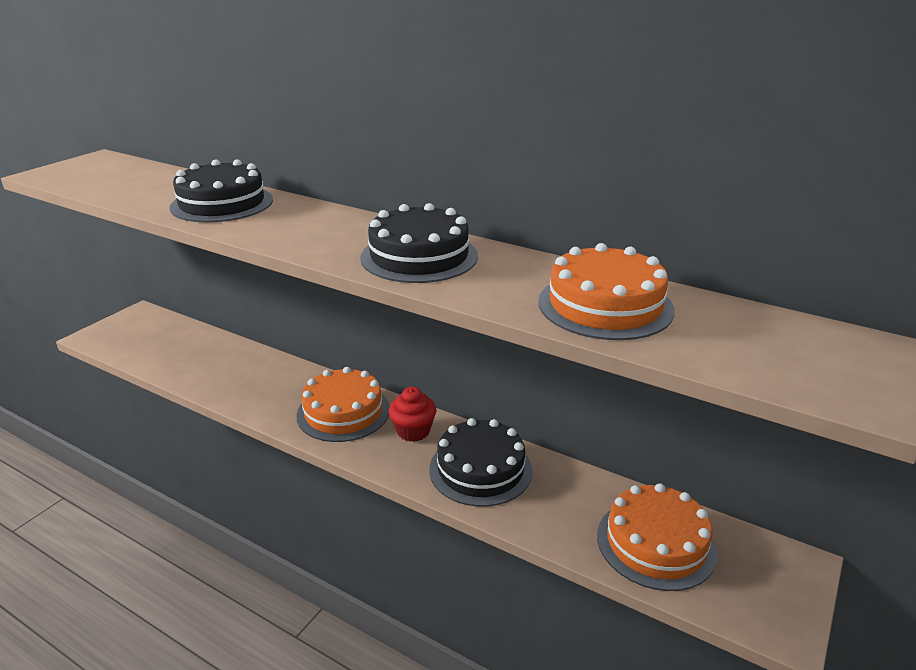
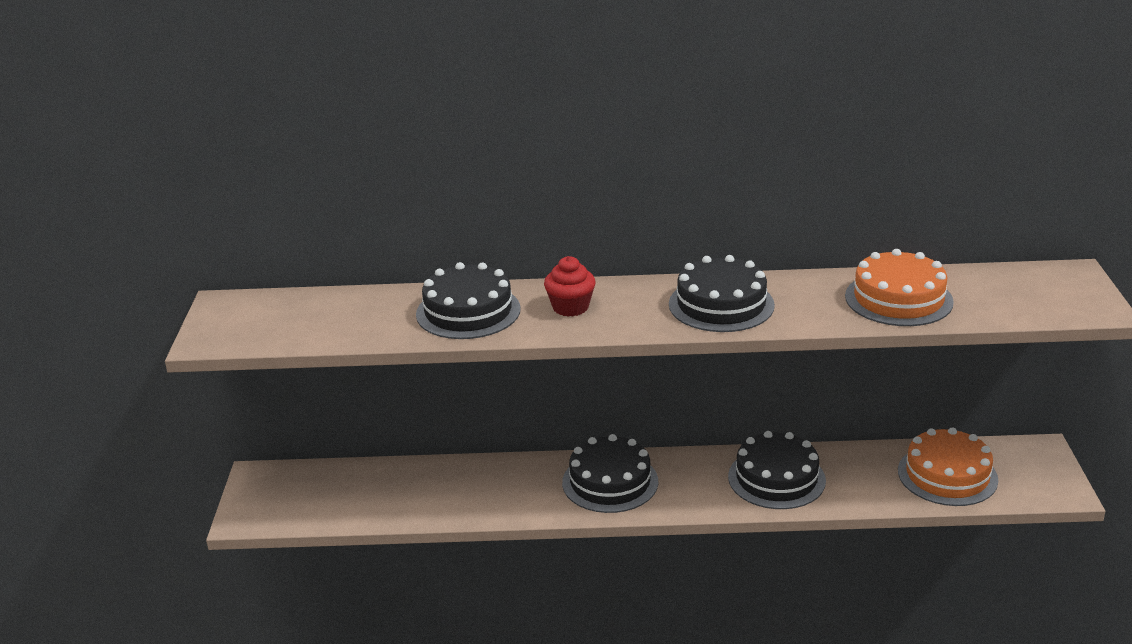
camera: 30 degrees left, 0 degrees up
orange cake [296,367,390,442] -> black cake [562,434,658,513]
red cupcake [389,387,436,442] -> red cupcake moved to [544,256,595,317]

